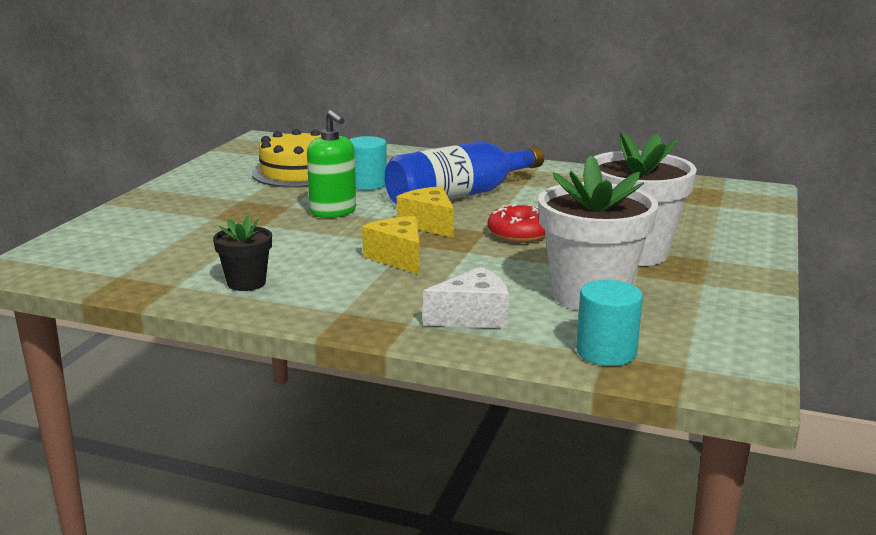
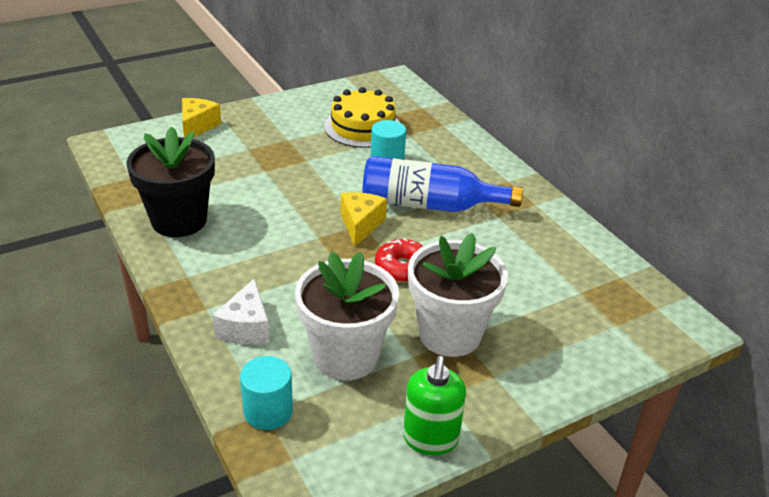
camera: 40 degrees right, 15 degrees up
black flower pot [213,215,272,291] -> black flower pot [126,126,215,237], size x1.95
green soap dispenser [307,110,356,218] -> green soap dispenser moved to [403,356,466,455]
yellow cheese [362,216,420,275] -> yellow cheese moved to [182,98,222,138]
white cheese [423,267,509,329] -> white cheese turned 75 degrees clockwise [212,279,270,345]

